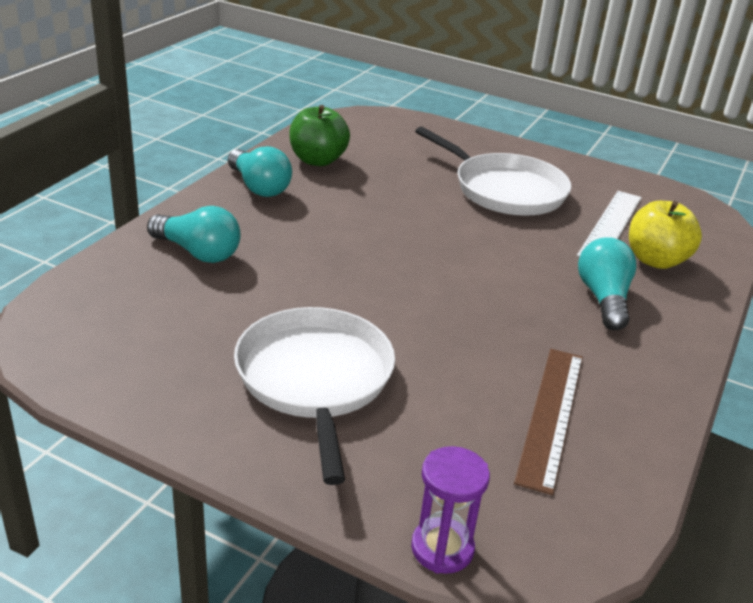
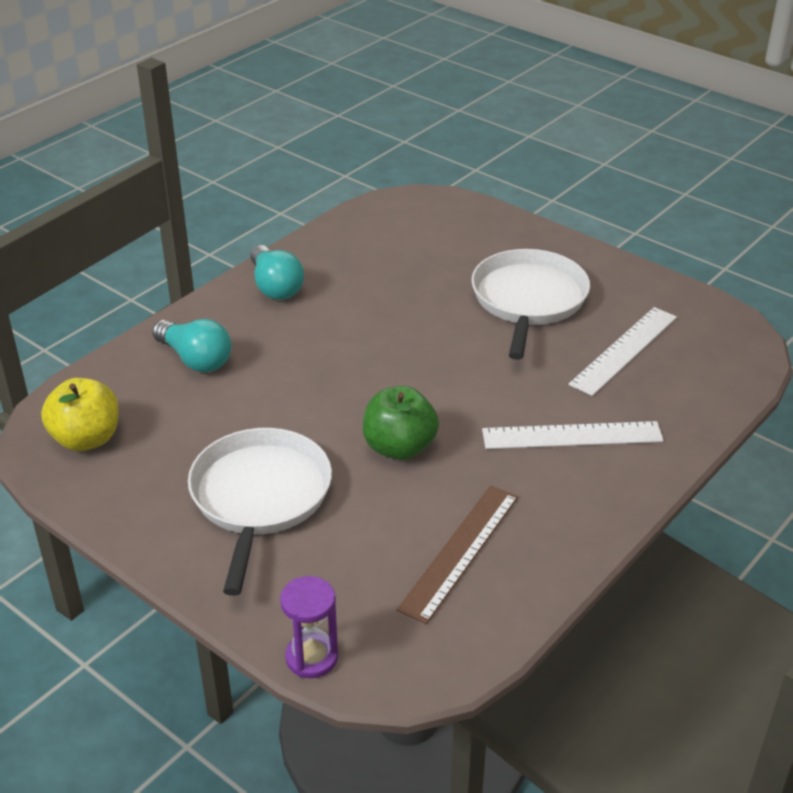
camera: 15 degrees right, 5 degrees up
green apple [289,105,350,166] -> green apple moved to [363,386,439,460]
white pan [415,127,571,216] -> white pan turned 135 degrees counterclockwise [471,249,590,360]
turquoise light bulb [578,237,637,330] -> white ruler [482,421,664,449]
yellow apple [629,201,702,269] -> yellow apple moved to [41,378,119,451]

